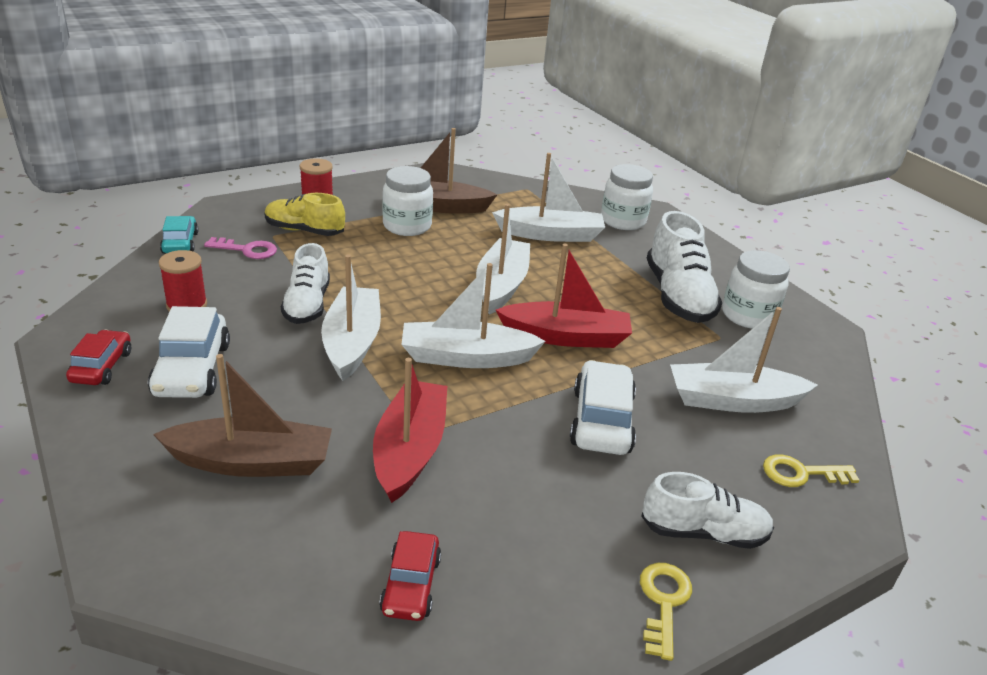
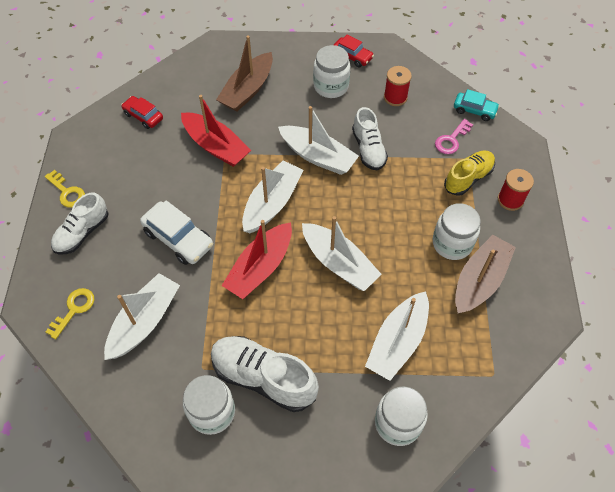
camera: 125 degrees right, 25 degrees up
white car [148,306,230,398] -> white jar [313,45,350,98]
white shoe [281,243,330,324] -> white shoe turned 135 degrees counterclockwise [352,107,388,171]

